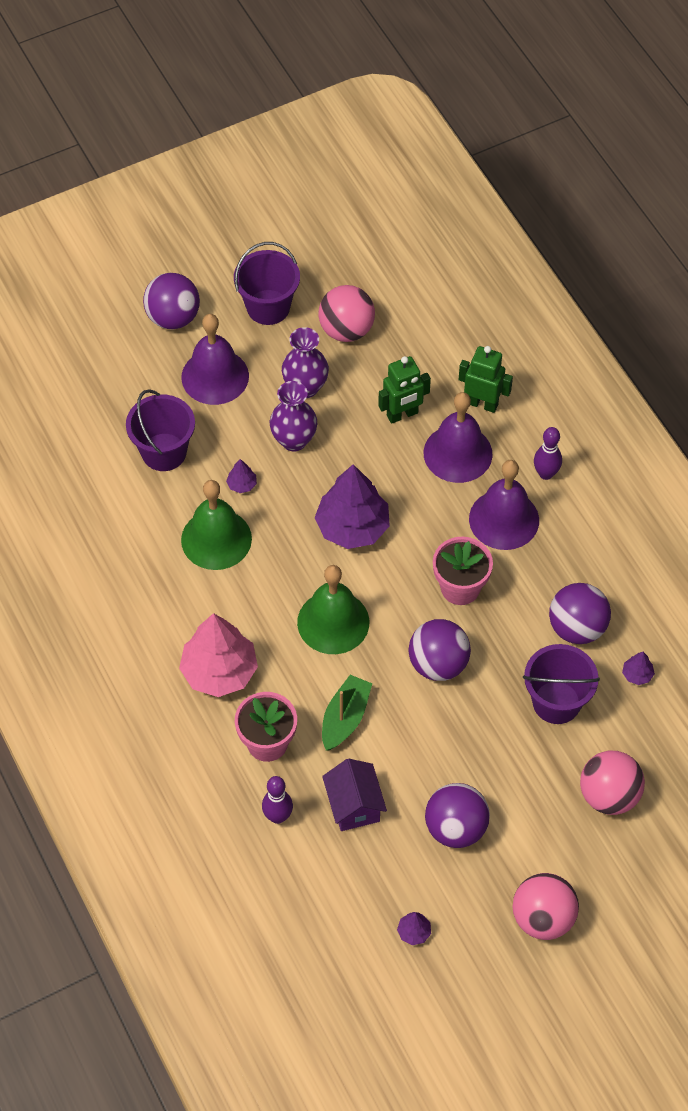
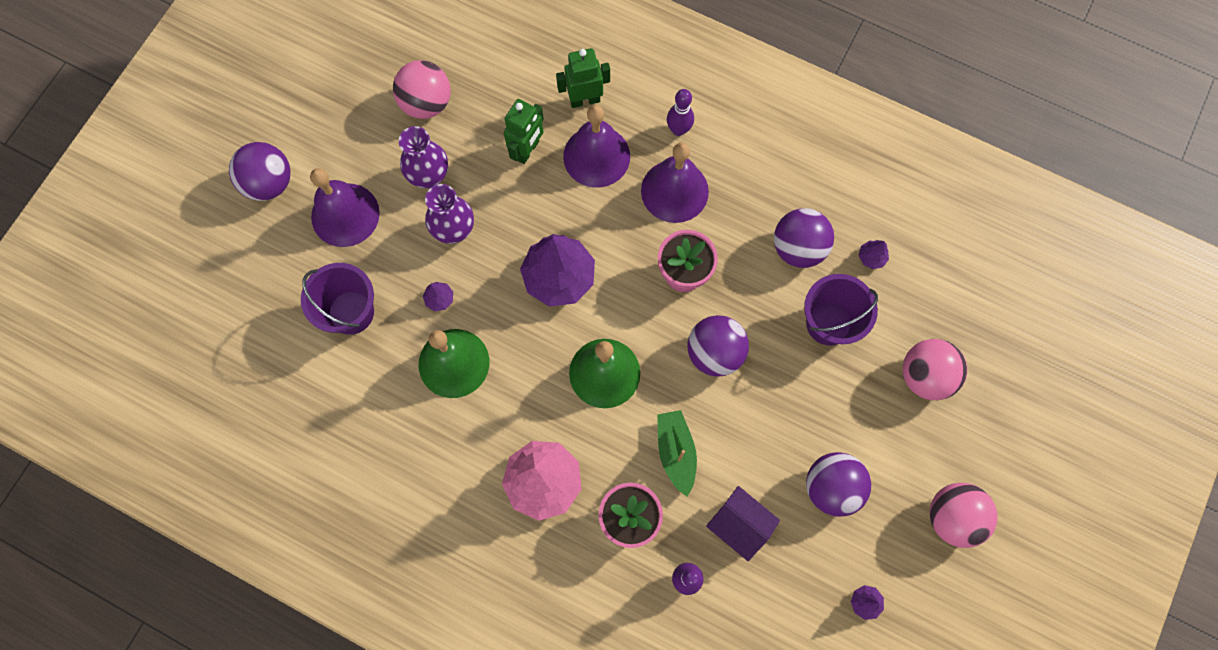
camera: 35 degrees left, 15 degrees up
purple bucket [234,242,300,325] -> none

